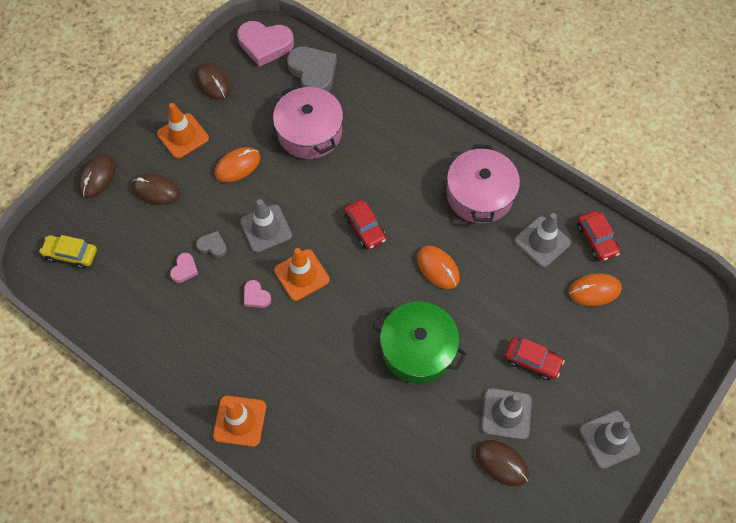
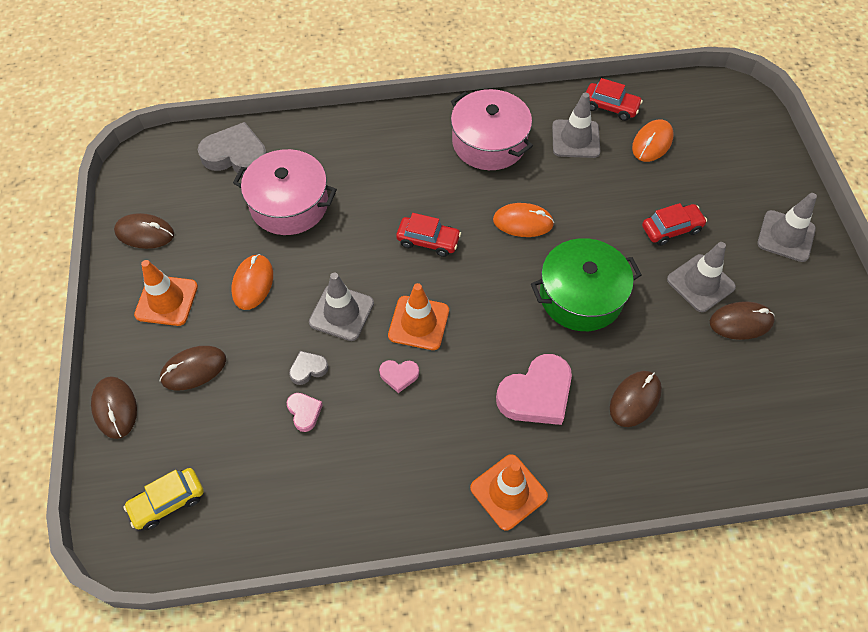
camera: 45 degrees left, 5 degrees down
pink heart [237,21,294,67] -> pink heart moved to [496,354,572,425]
none -> brown mouse [610,371,662,427]

